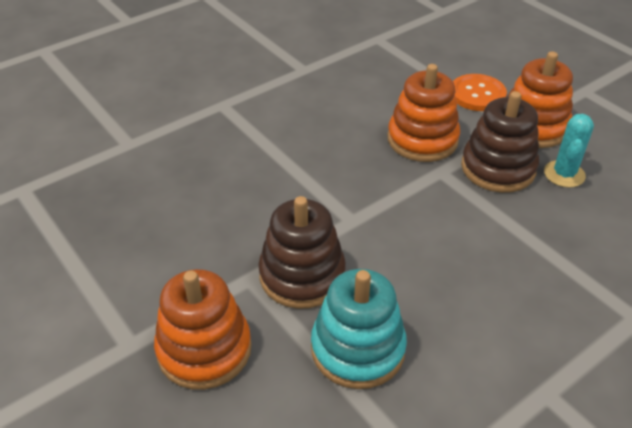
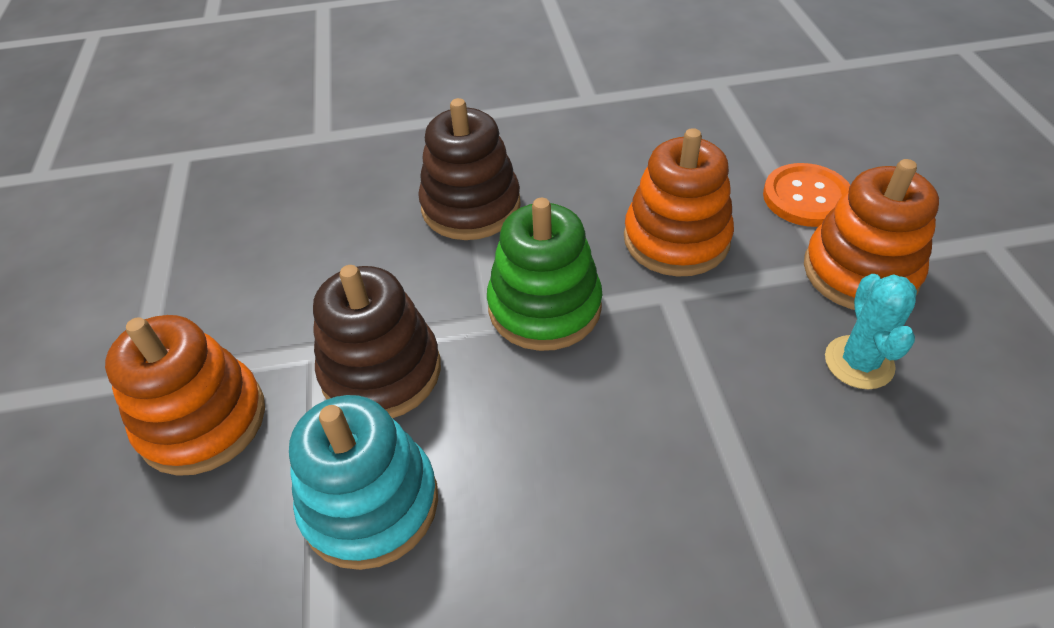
camera: 30 degrees right, 5 degrees up
brown stacking toy [461,91,539,193] -> brown stacking toy moved to [418,98,521,240]
turquoise cactus [544,114,594,188] -> turquoise cactus turned 45 degrees counterclockwise [825,274,917,389]
none -> green stacking toy [487,198,602,351]

